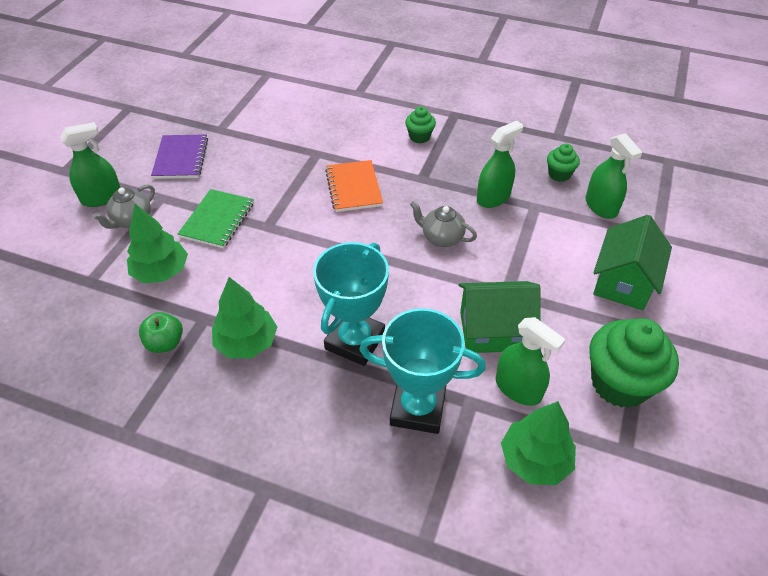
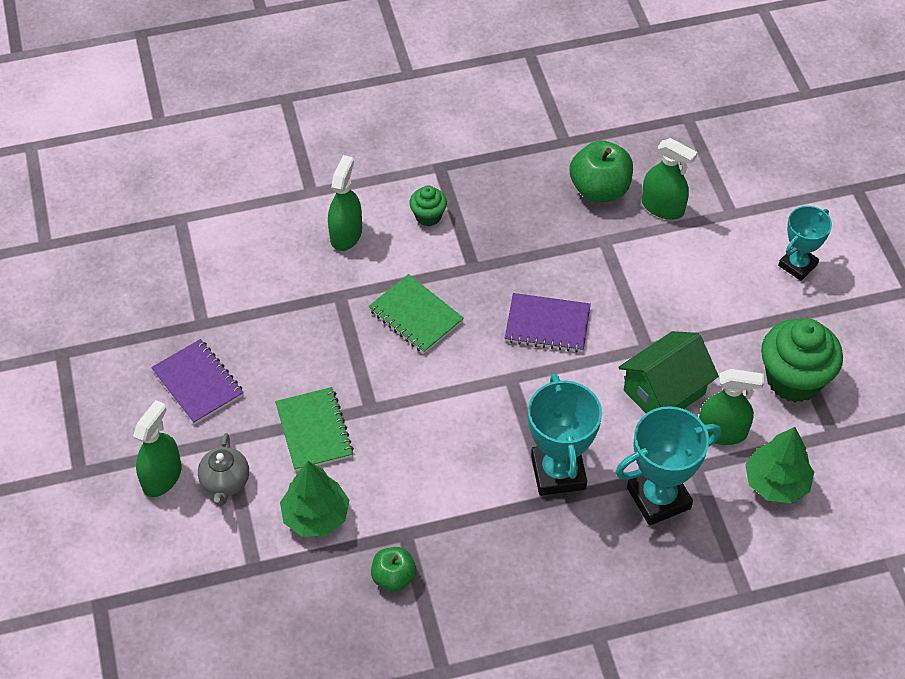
camera: 35 degrees left, 5 degrees up
green tree [212,277,277,358] -> none
orange notebook [325,160,383,212] -> green notebook [368,274,464,354]
grey teapot [410,201,477,247] -> purple notebook [505,293,591,353]
green spray bottle [477,121,523,208] -> green spray bottle moved to [328,155,362,251]
green cupcake [547,144,580,182] -> green apple [569,140,633,202]
green house [593,215,672,310] -> none
none -> turquoise trophy [778,206,832,281]

